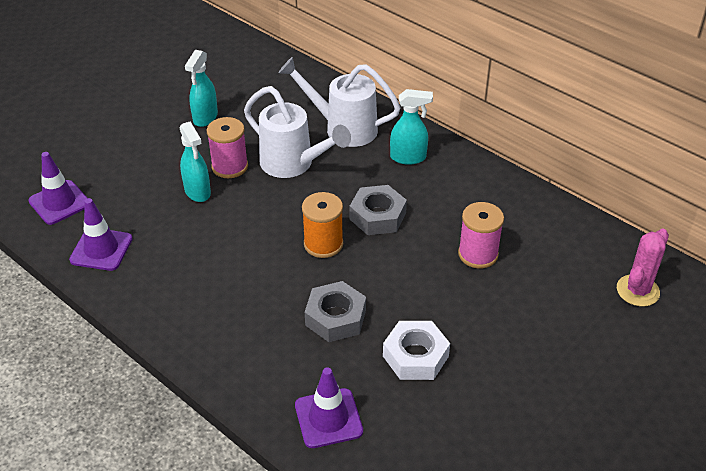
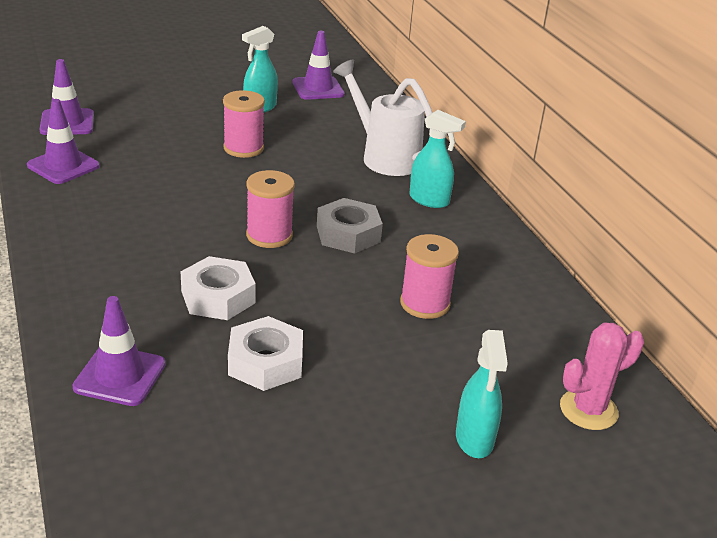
camera: 25 degrees right, 10 degrees down
turquoise spray bottle [179,121,211,202] -> turquoise spray bottle moved to [456,330,508,458]
white watering can [244,86,351,178] -> none
orange spool [302,192,343,258] -> pink spool [246,170,295,248]
grey nut [305,281,366,342] -> white nut [181,256,256,320]
none -> purple traffic cone [292,31,345,100]

